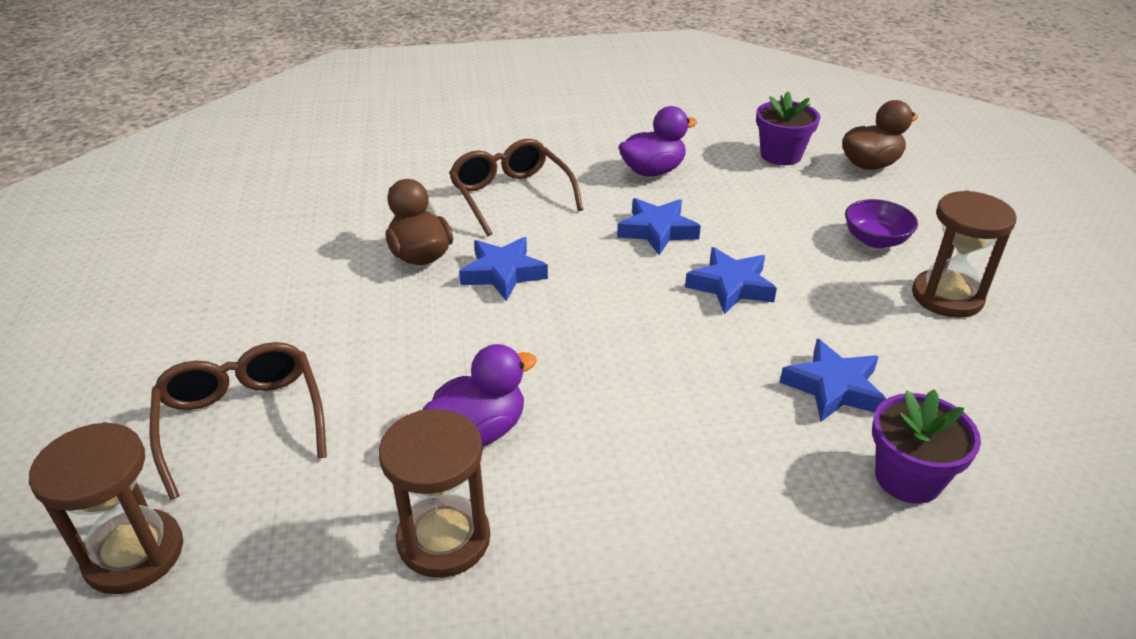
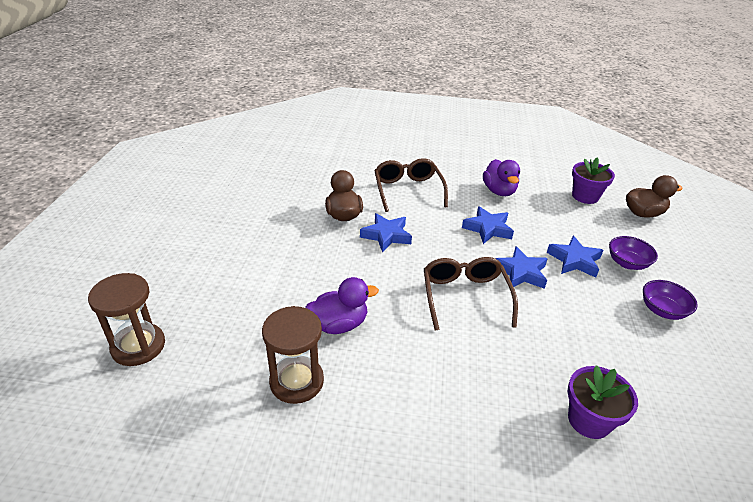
camera: 15 degrees right, 0 degrees up
brown glasses [149,342,327,500] -> brown glasses moved to [424,257,518,331]
purple duck [619,106,697,177] -> purple duck turned 90 degrees clockwise [483,159,520,196]
blue star [780,339,886,422] -> blue star moved to [547,236,603,278]
brown hourglass [912,191,1017,318] -> purple bowl [643,280,698,320]

